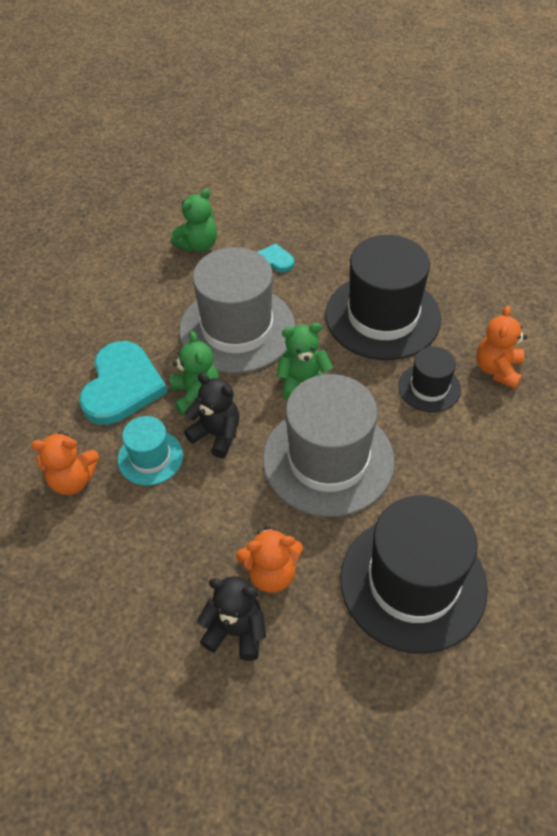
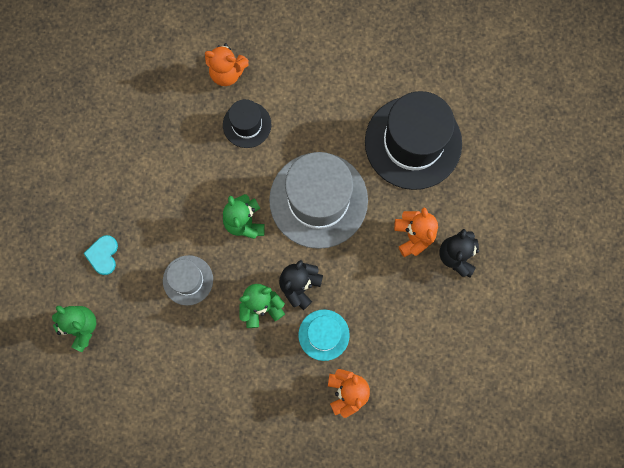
camera: 95 degrees left, 25 degrees up
turquoise heart [79,341,168,425] -> none
grey hat [179,247,295,373] -> grey hat [163,255,213,306], size x0.50
black hat [326,235,441,360] -> none

